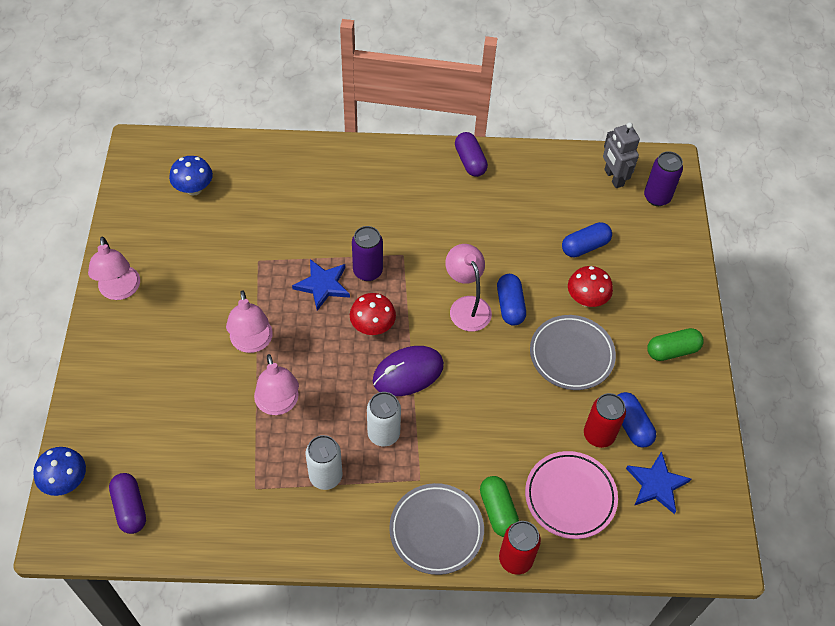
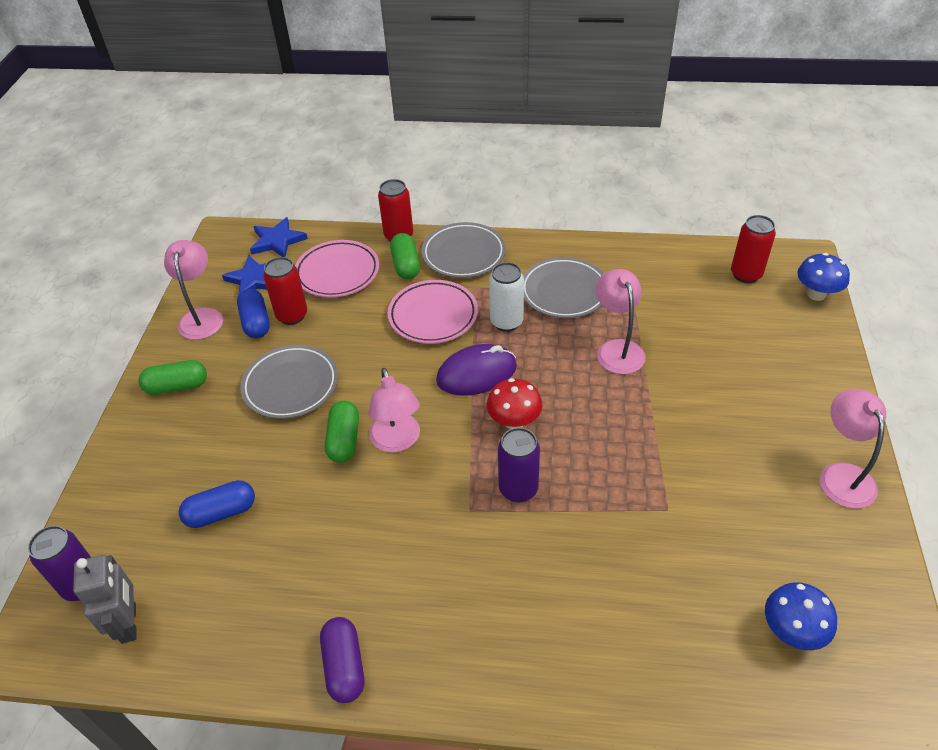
camera: 170 degrees left, 10 degrees down
purple capsule [109,473,146,534] -> red can [731,215,776,283]
pink lamp [226,290,273,353] -> pink lamp moved to [164,240,223,340]
blue star [292,259,350,311] -> blue star moved to [250,217,308,257]
white can [306,435,343,490] -> grey plate [523,257,604,318]
blue capsule [497,274,526,326] -> green capsule [325,401,359,463]
red mushroom [568,266,613,307] -> none
none -> pink plate [388,280,478,344]

